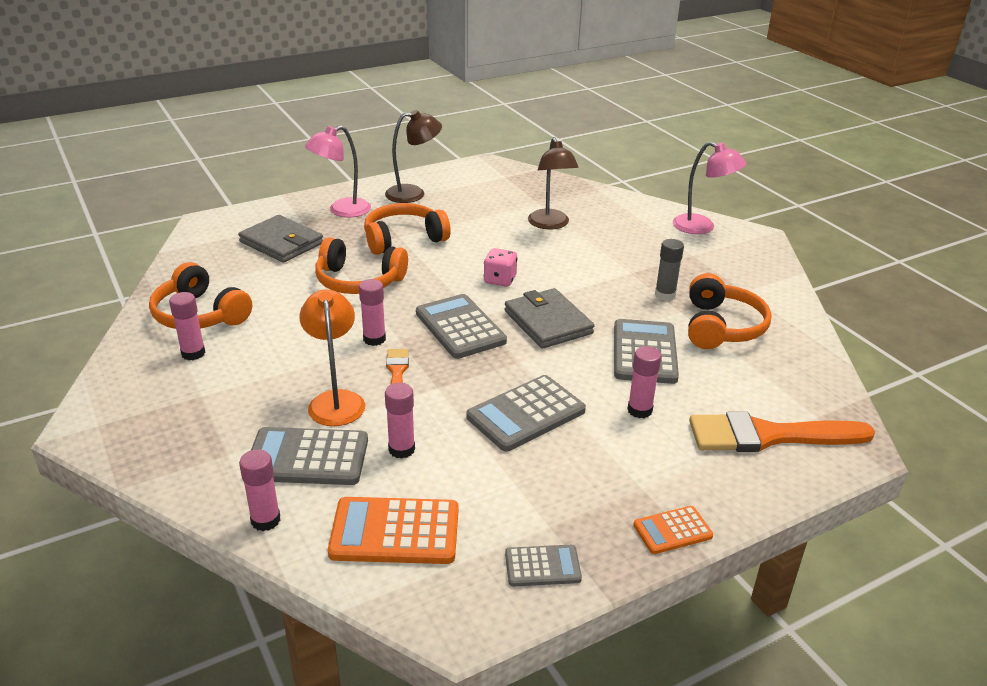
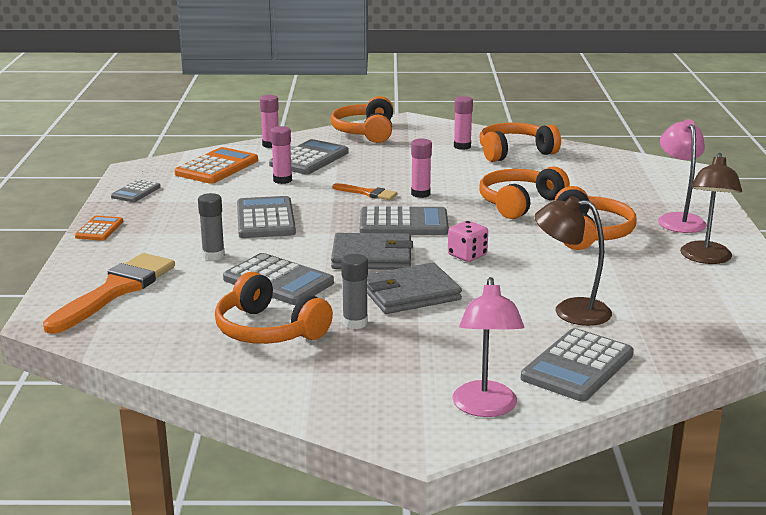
camera: 120 degrees right, 10 degrees down
grey wallet [238,215,323,263] -> grey wallet moved to [367,262,462,314]
orange lamp [299,289,365,426] -> none
pink glue stick [628,346,661,418] -> grey glue stick [198,193,225,260]
pink lamp [673,142,747,234] -> pink lamp turned 60 degrees counterclockwise [452,277,524,417]
none -> orange headphones [331,96,393,143]
none -> grey calculator [521,328,634,402]

